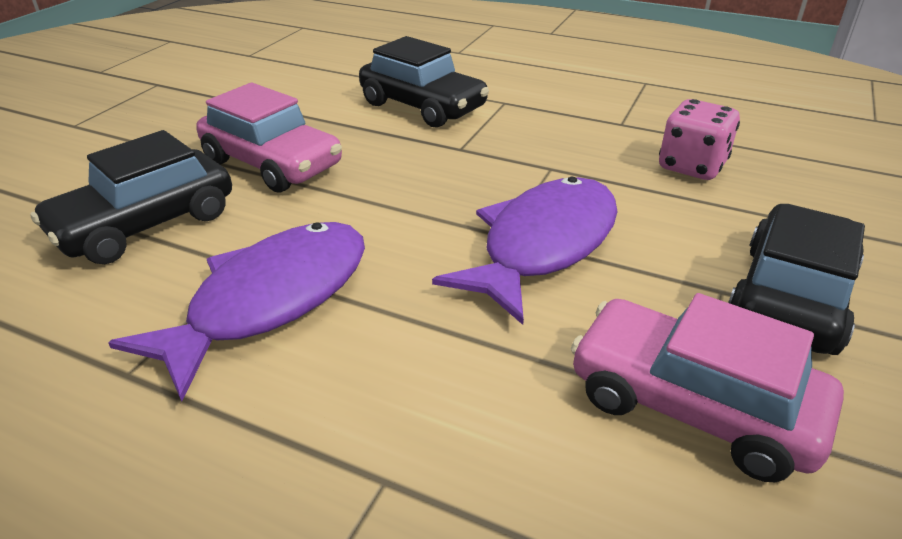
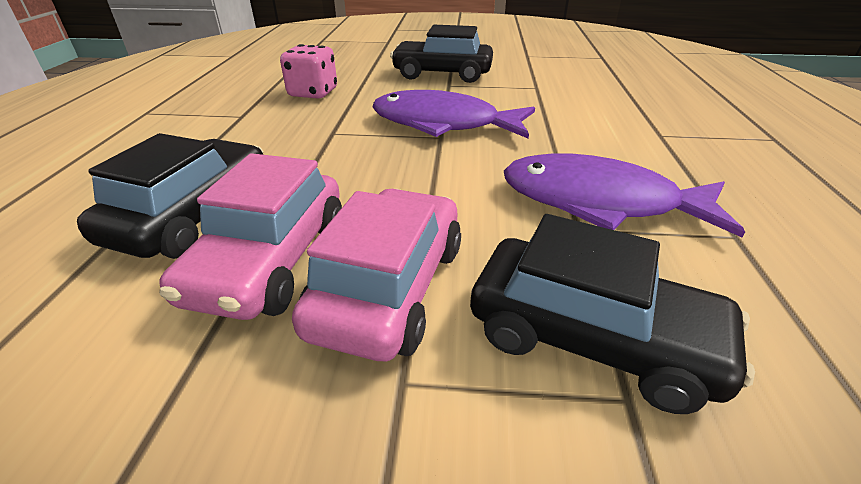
camera: 110 degrees left, 0 degrees up
pink car [571,293,844,482] -> pink car moved to [159,153,342,320]

